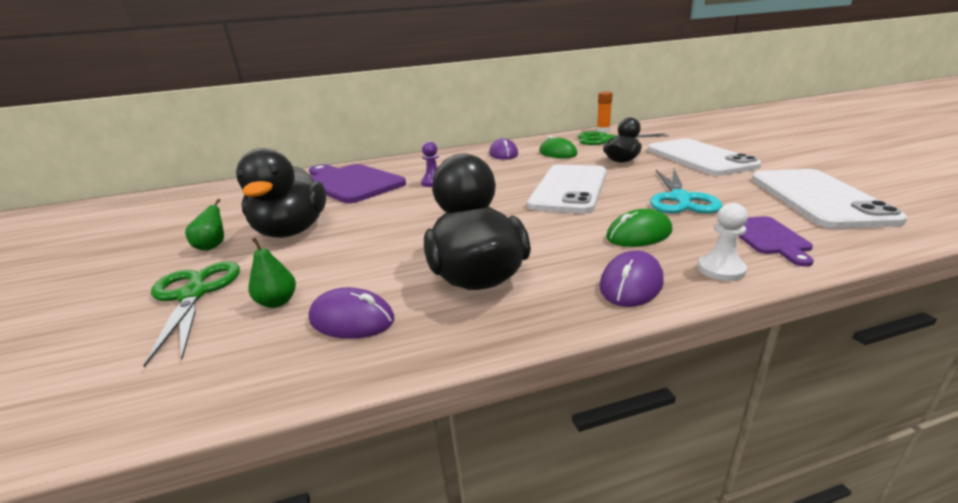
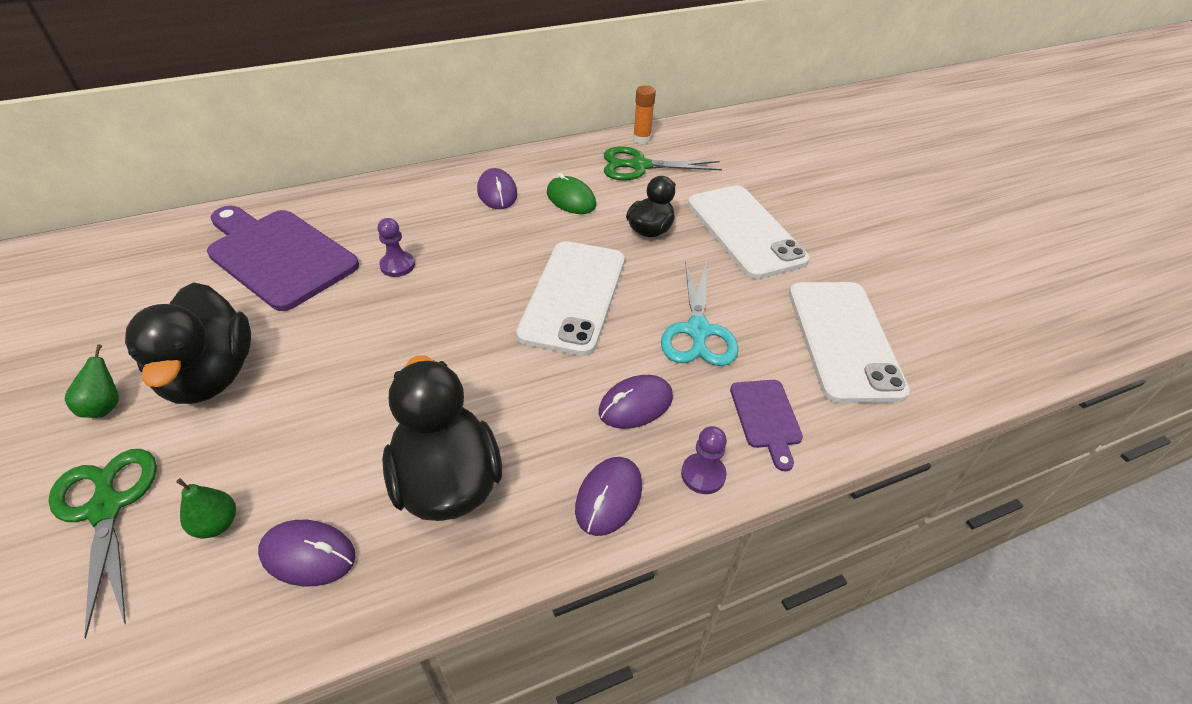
camera: 10 degrees left, 20 degrees up
green mouse [606,209,672,247] -> purple mouse [599,375,673,429]
white pawn [698,203,748,281] -> purple pawn [681,426,727,494]

